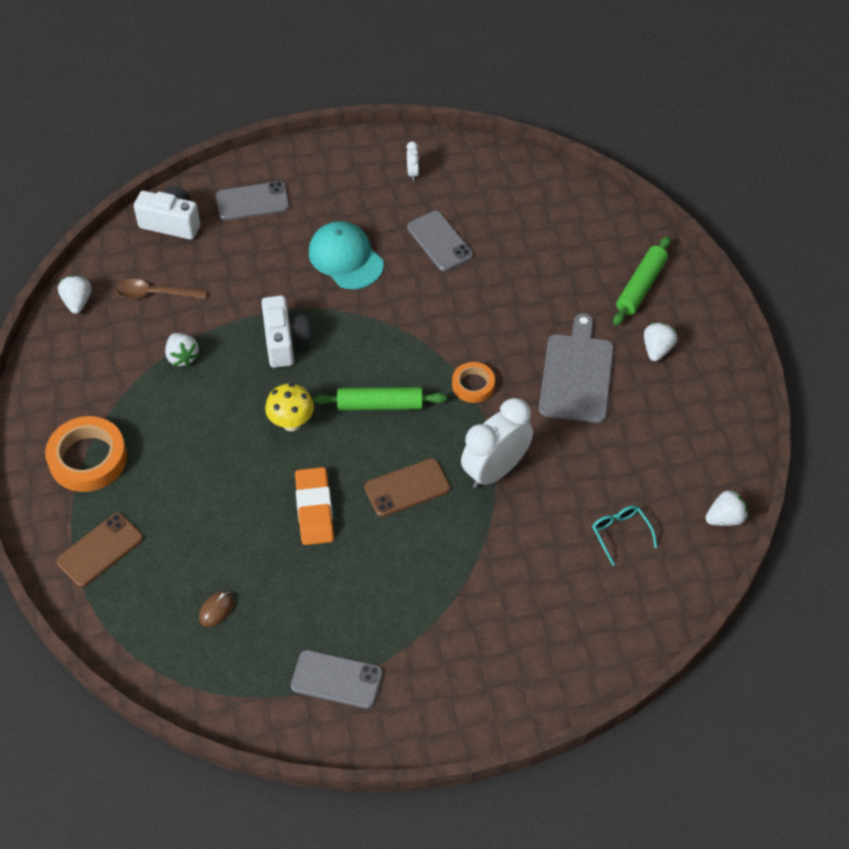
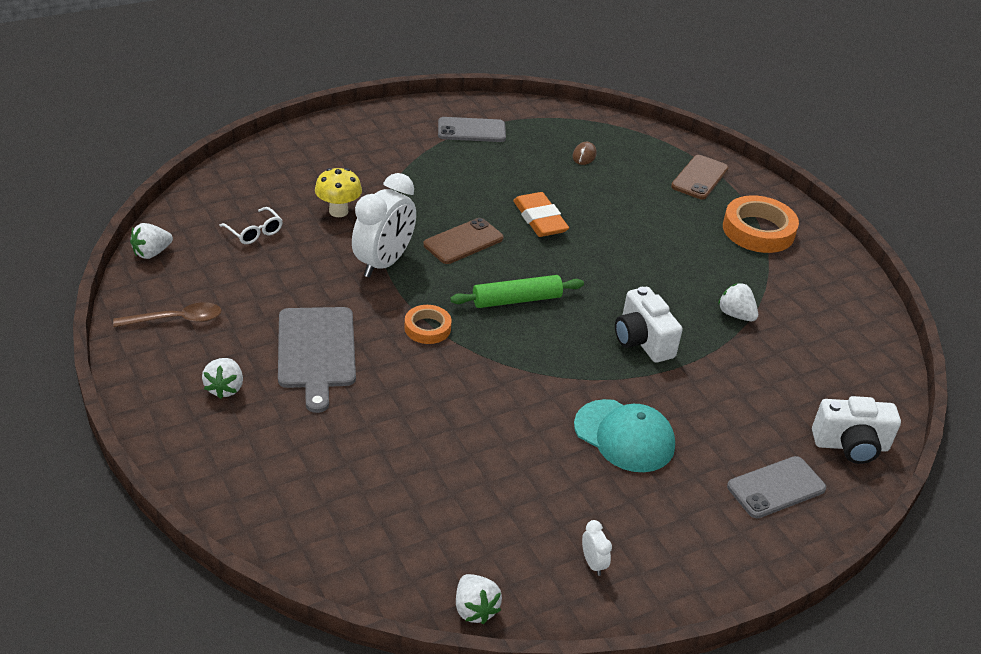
camera: 160 degrees right, 15 degrees down
white strawberry [58,275,91,314] -> white strawberry moved to [456,574,502,624]
brown spoon [116,279,207,299] -> brown spoon moved to [113,302,222,327]
yellow mushroom [265,383,314,431] -> yellow mushroom moved to [315,168,362,217]
grey phone [407,211,473,271] -> none
turquoise glasses [592,505,657,566] -> white glasses [219,207,283,244]
green rolling pin [613,236,671,326] -> none

